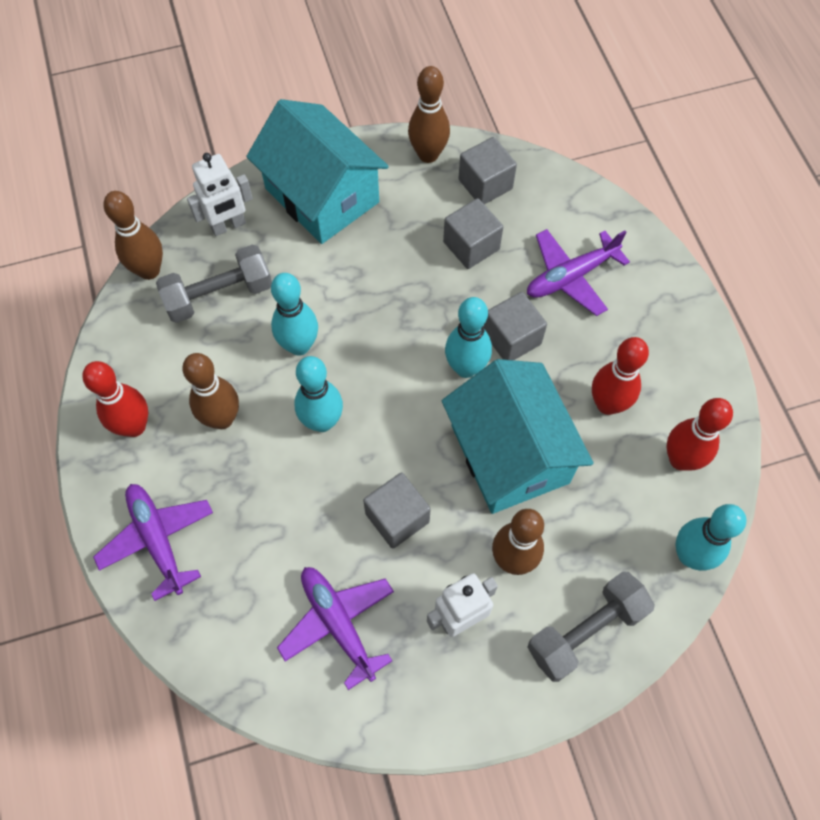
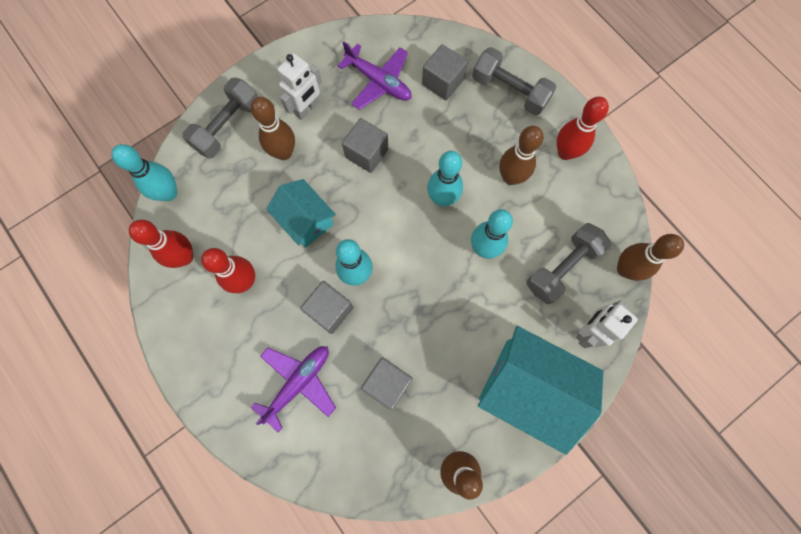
camera: 160 degrees right, 10 degrees up
purple plane [93,484,213,601] -> grey dumbbell [472,47,557,115]
turquoise house [442,359,594,514] -> turquoise house [266,179,336,248], size x0.60
grey cube [458,137,517,204] -> grey cube moved to [422,44,468,100]

